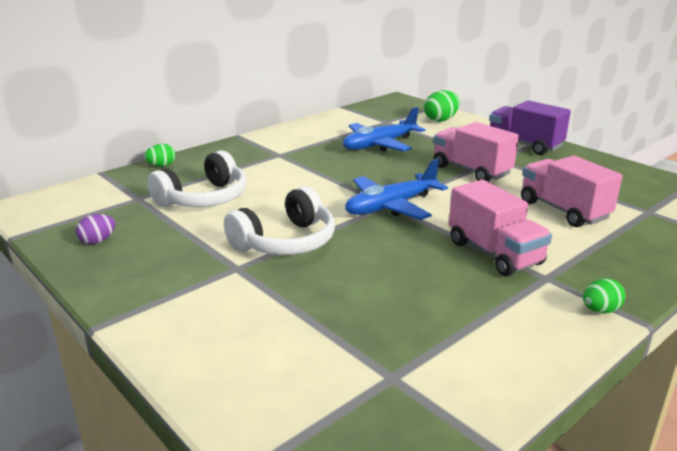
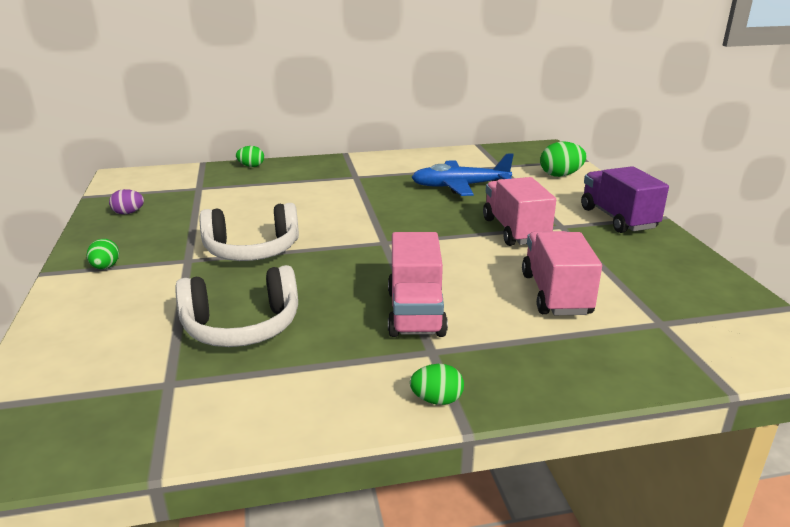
camera: 30 degrees right, 0 degrees up
white headphones [147,150,246,207] -> white headphones moved to [175,265,298,347]
blue plane [345,159,448,220] -> none
none -> green egg [87,239,119,269]

